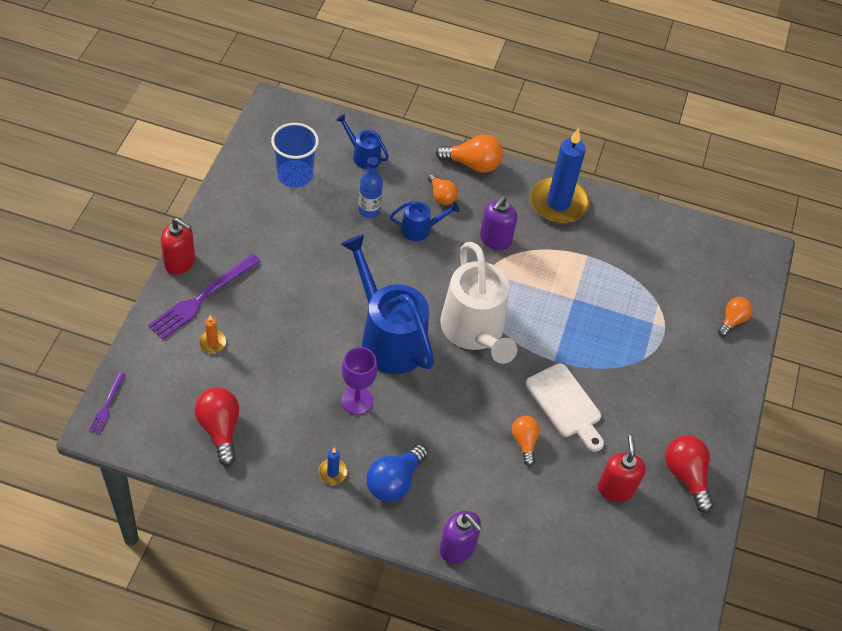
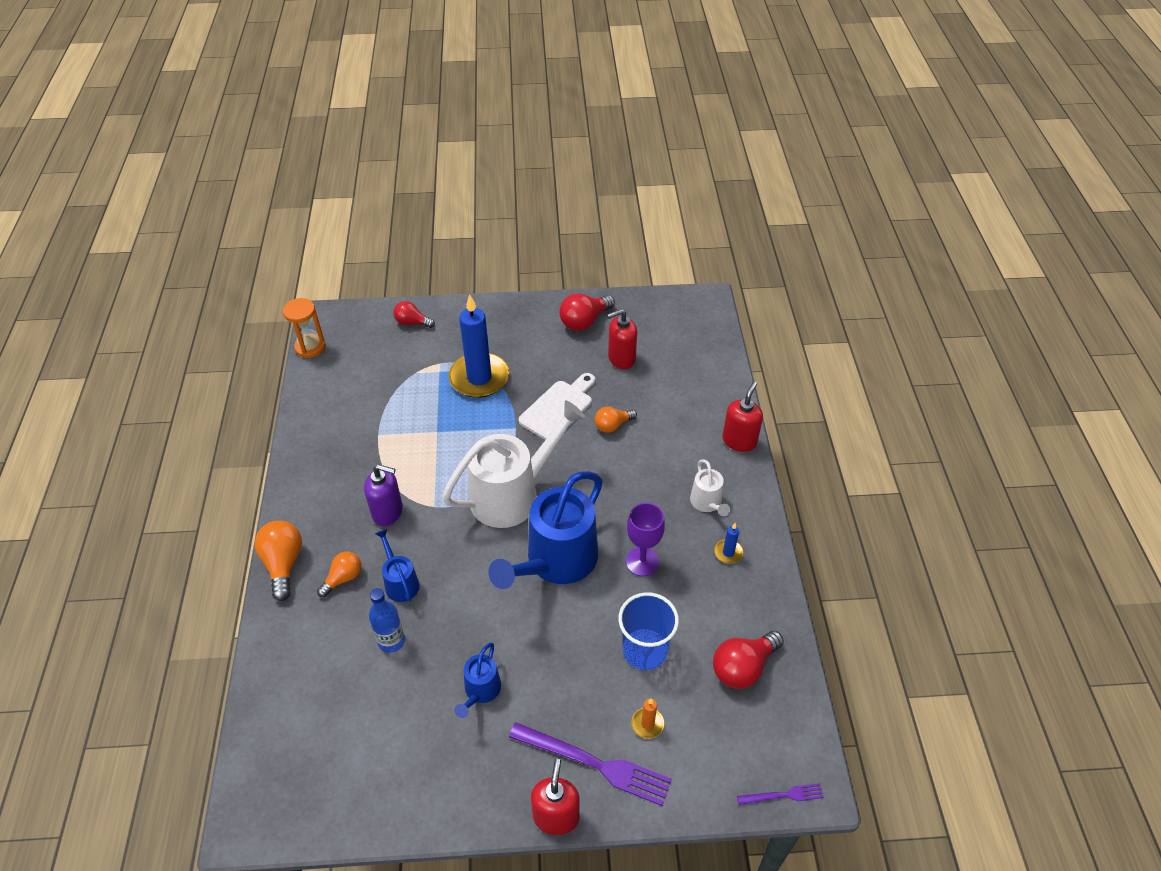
camera: 105 degrees left, 5 degrees down
blue cup [271,123,319,188] -> blue cup moved to [618,592,679,670]
blue watering can [336,114,389,169] -> blue watering can moved to [454,642,501,718]
blue light bulb [366,444,428,502] -> white watering can [690,459,730,516]
purple soap dispenser [440,511,482,564] -> red soap dispenser [722,382,763,452]
blue candle [530,128,589,224] -> blue candle moved to [449,294,510,398]
orange light bulb [718,297,753,336] -> red light bulb [394,301,435,328]
none -> orange hourglass [283,298,326,358]

